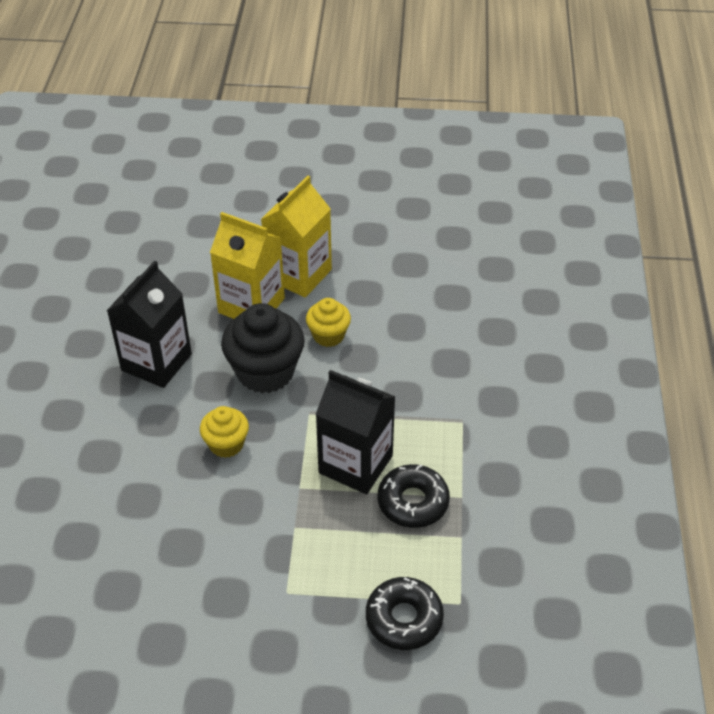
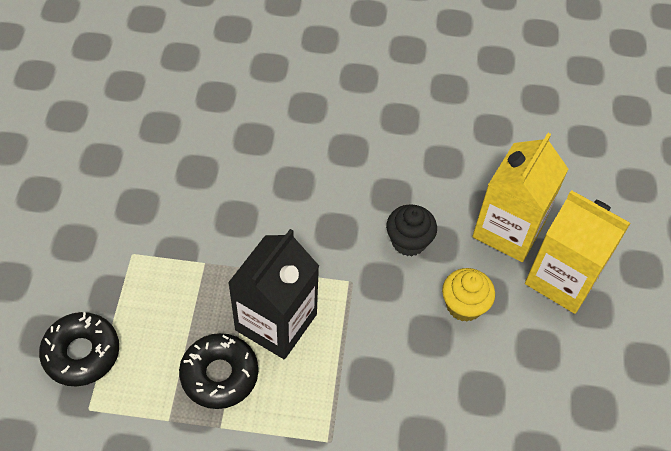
camera: 90 degrees right, 10 degrees up
black carton [107,260,192,388] -> none
yellow cupcake [200,406,249,458] -> none
black cupcake [221,303,305,393] -> black cupcake [386,204,437,256], size x0.57

